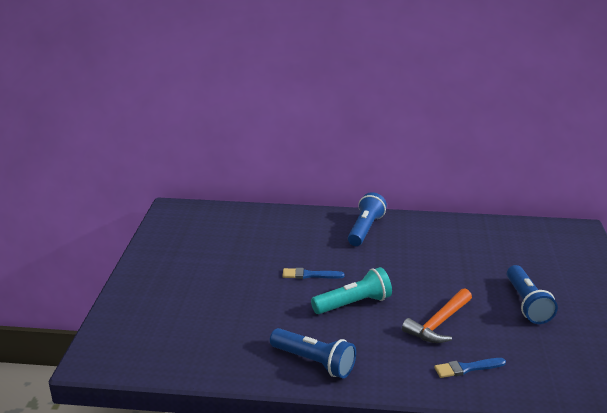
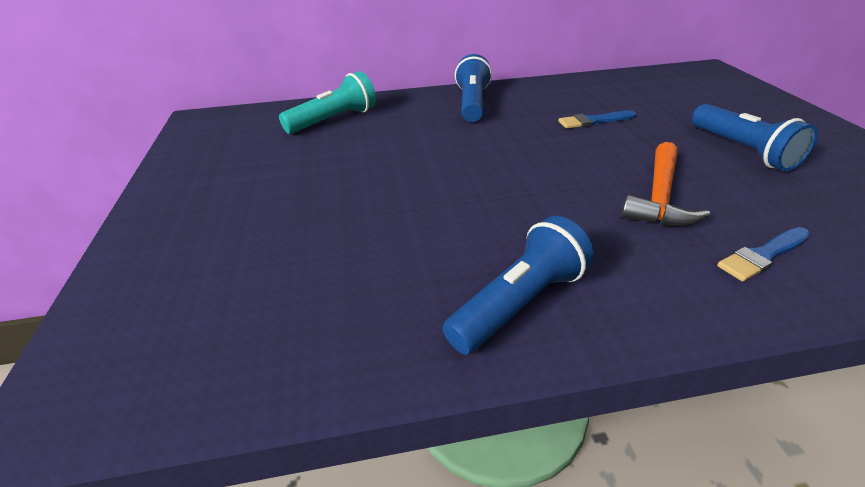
camera: 15 degrees left, 10 degrees up
blue flashlight [270,328,356,378] -> blue flashlight turned 60 degrees counterclockwise [443,216,594,355]
blue brush [282,268,345,279] -> blue brush moved to [558,110,636,129]
turquoise flashlight [311,267,392,314] -> turquoise flashlight moved to [279,71,376,134]

